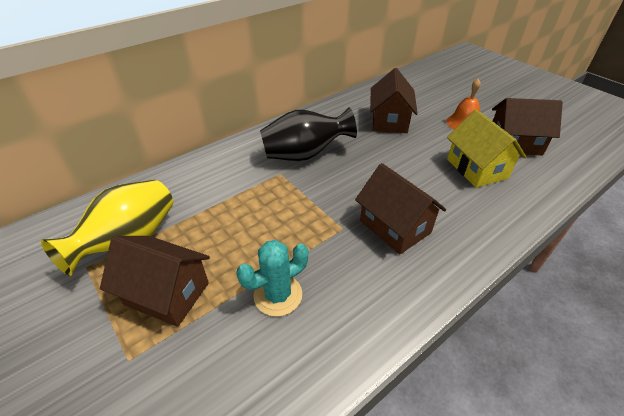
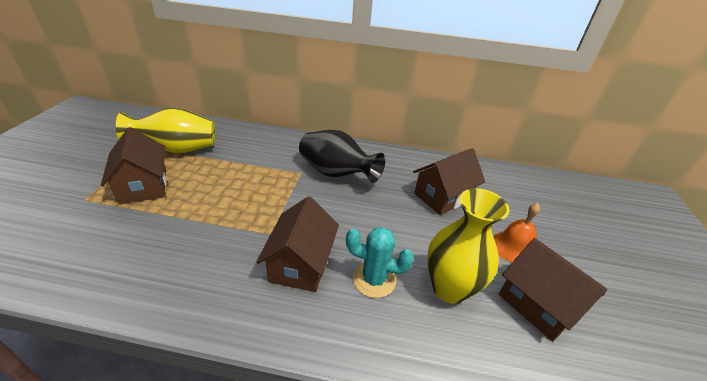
camera: 45 degrees right, 5 degrees down
turquoise cactus [236,240,308,317] -> turquoise cactus moved to [346,227,414,298]
yellow house [447,110,526,188] -> yellow vase [427,188,510,304]

